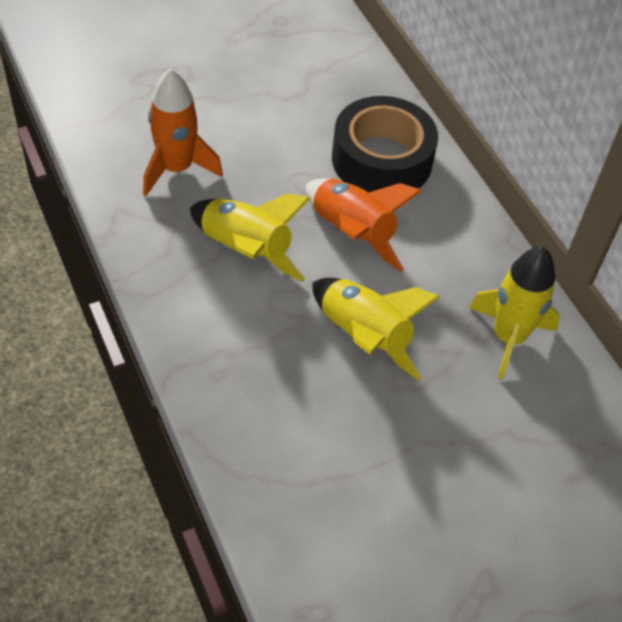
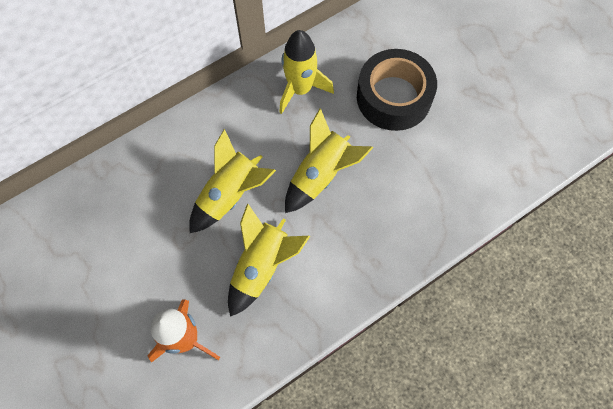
camera: 95 degrees left, 15 degrees up
orange rocket [306,178,422,272] -> yellow rocket [189,129,276,233]
black tape [332,96,438,193] -> black tape moved to [357,49,437,131]

